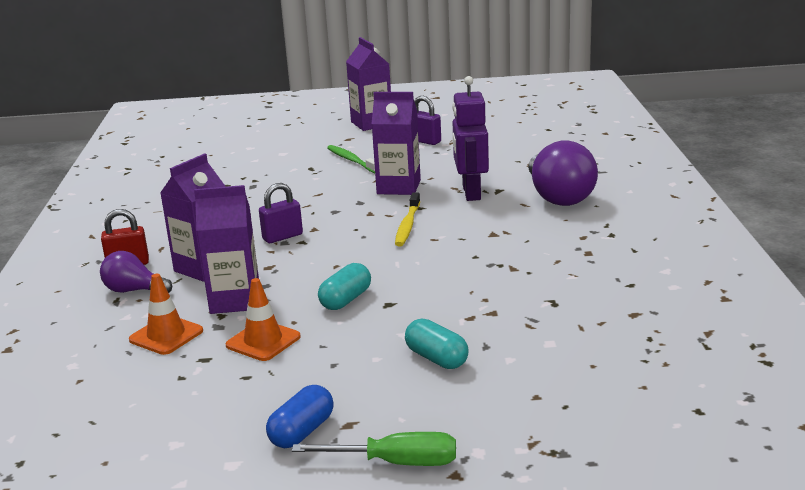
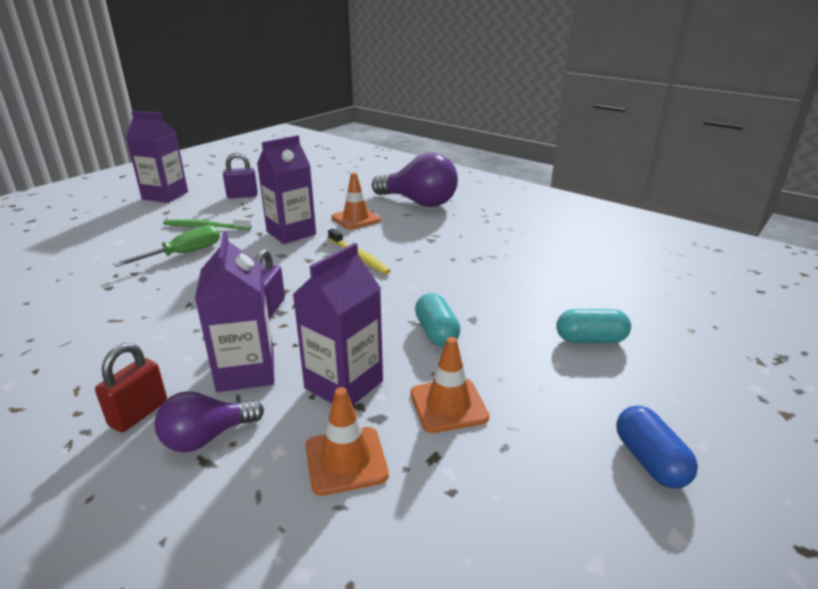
camera: 50 degrees left, 5 degrees up
green screwdriver [292,432,456,466] -> green screwdriver moved to [113,225,220,267]
purple robot [452,76,489,201] -> orange traffic cone [332,173,381,229]

